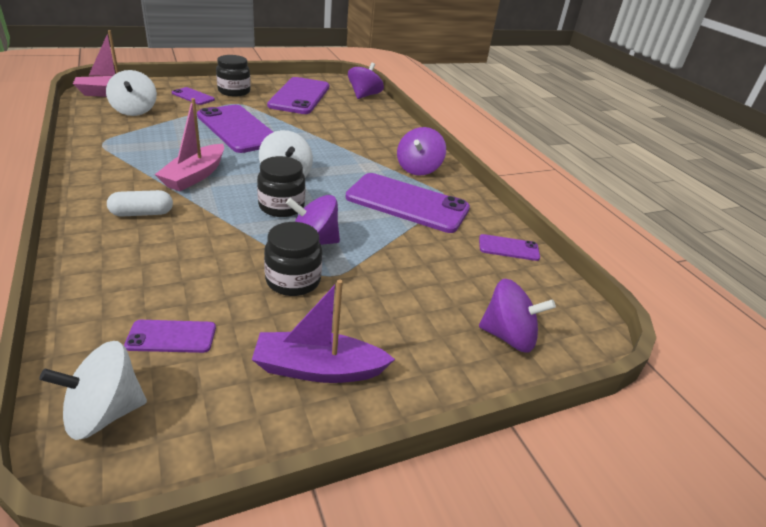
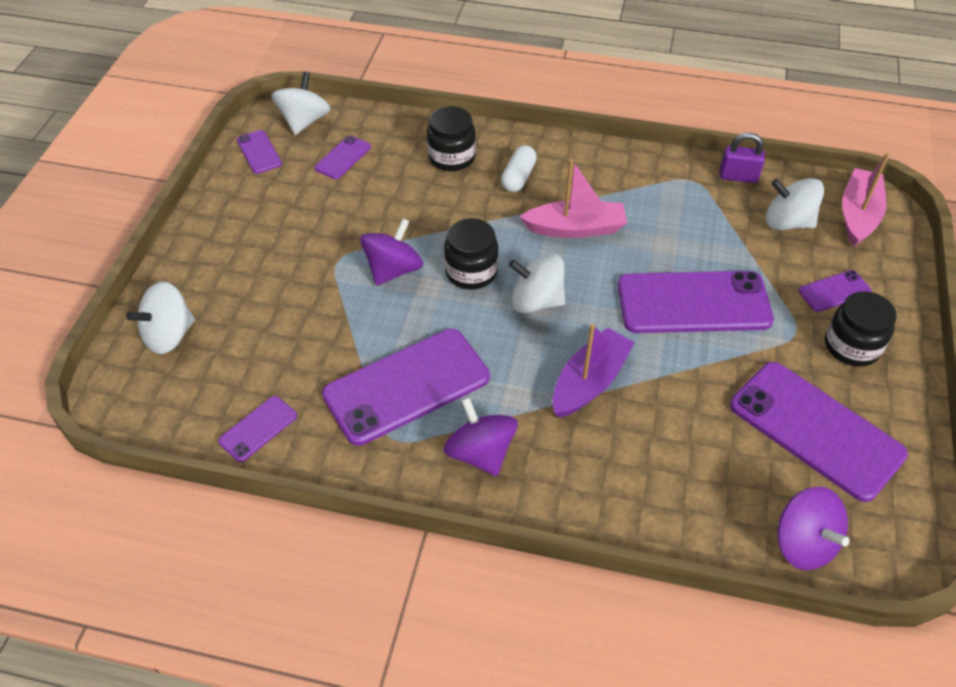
camera: 130 degrees right, 15 degrees up
pink boat [155,98,224,191] -> pink boat turned 120 degrees clockwise [520,159,627,238]
purple boat [252,279,395,383] -> purple boat moved to [553,324,635,418]
black jar [264,222,322,296] -> black jar moved to [427,106,476,171]
purple spinning top [479,279,556,353] -> white spinning top [126,282,195,354]
none -> purple phone [237,130,282,174]
none -> purple padlock [720,133,765,183]

